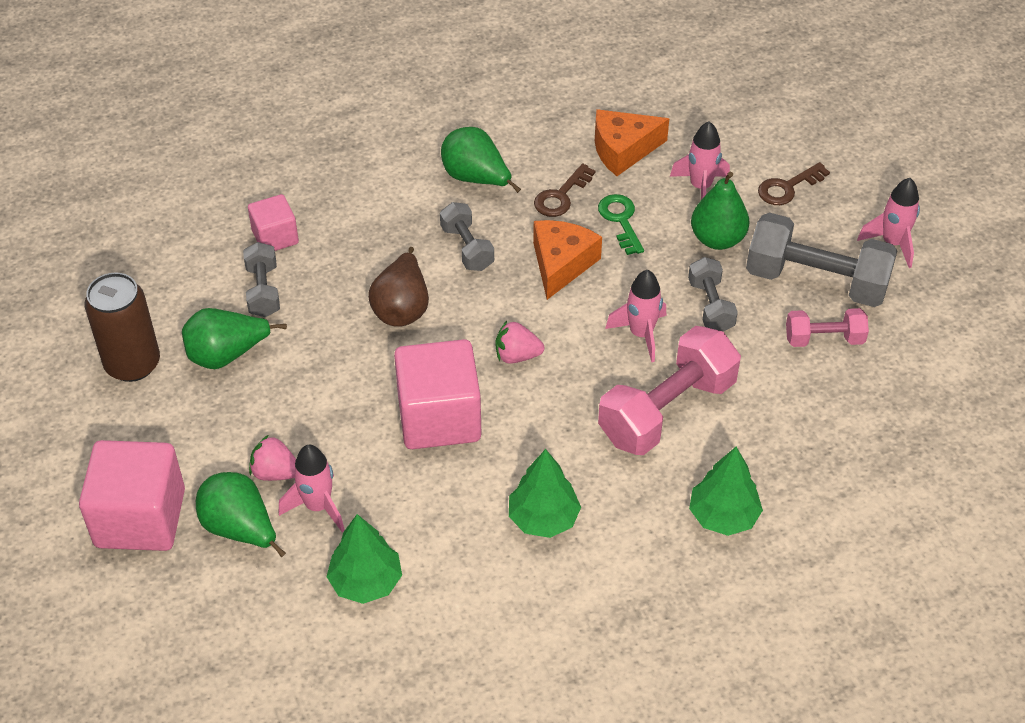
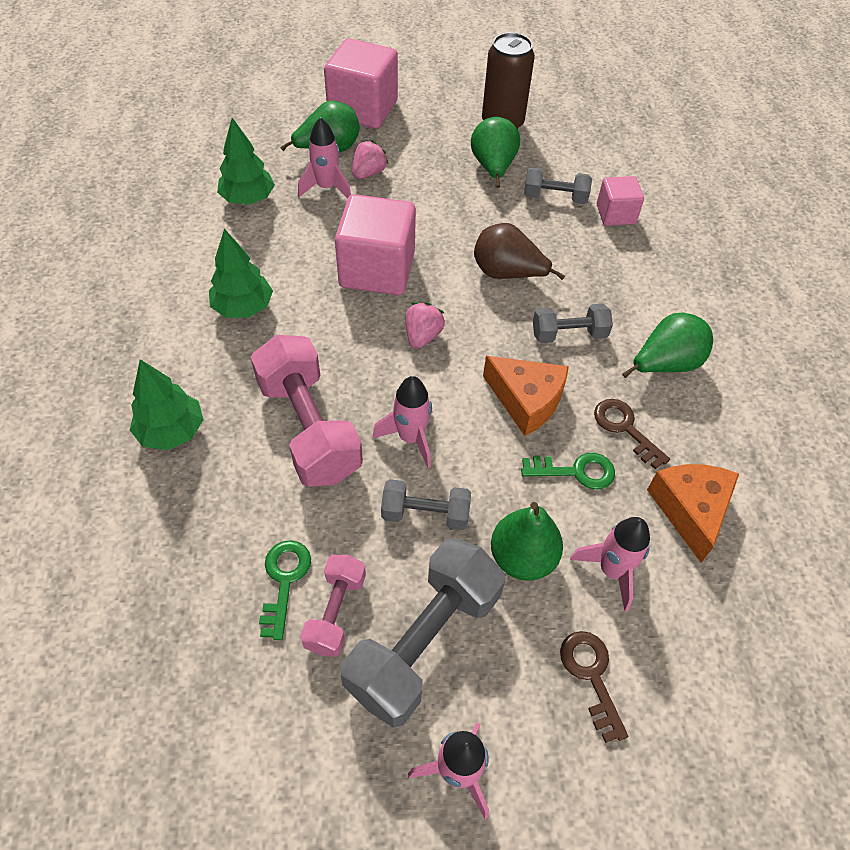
camera: 105 degrees right, 5 degrees up
none -> green key [259,540,311,640]

